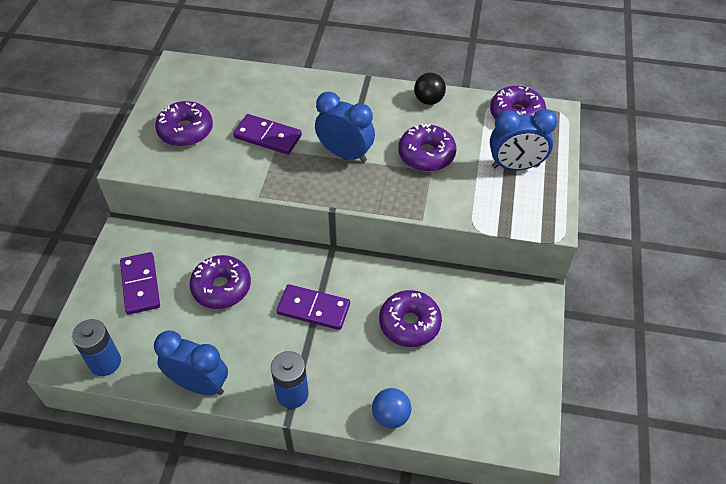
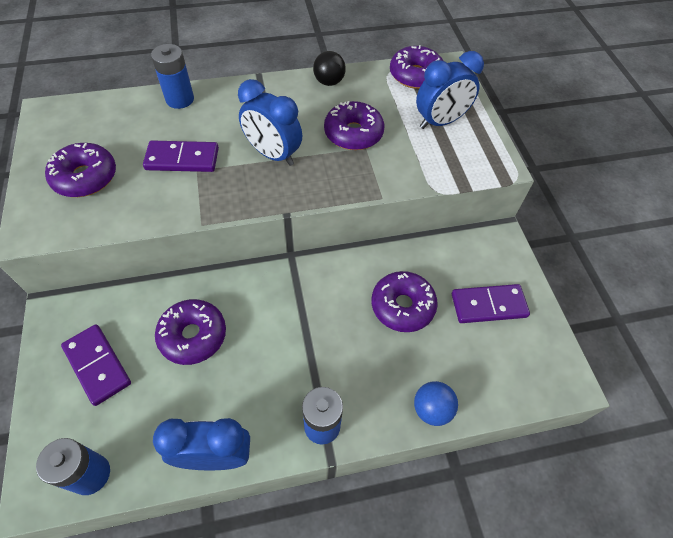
camera: 25 degrees left, 5 degrees up
purple domino [277,284,350,330] -> purple domino moved to [452,284,530,323]
blue clock [315,92,375,163] -> blue clock turned 150 degrees counterclockwise [238,79,302,166]
none -> blue battery [151,44,194,109]

